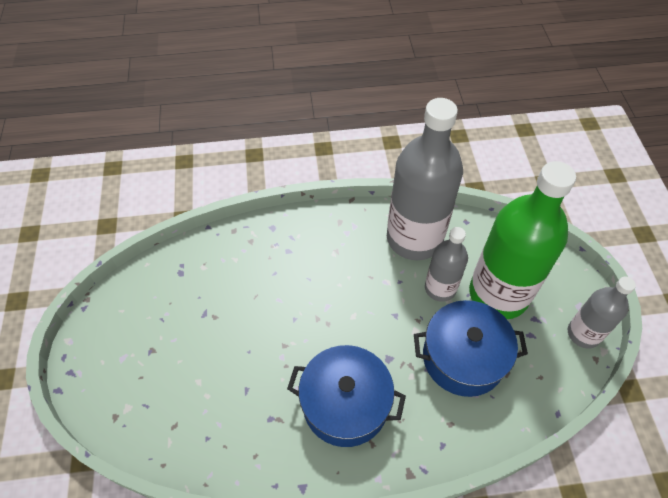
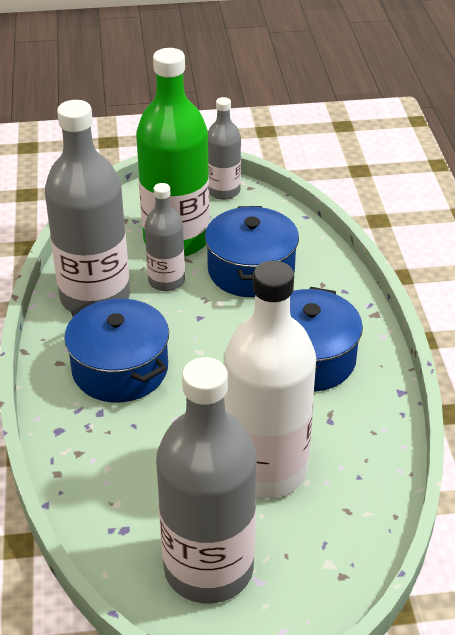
camera: 90 degrees left, 15 degrees down
none -> blue pot [64,299,169,402]
none -> grey bottle [156,357,257,604]
none -> white bottle [225,261,316,498]

